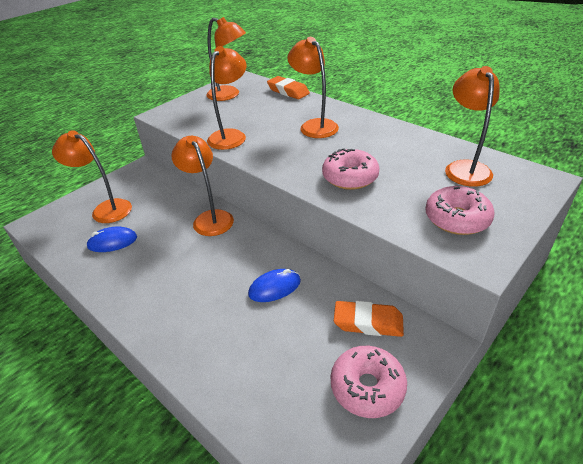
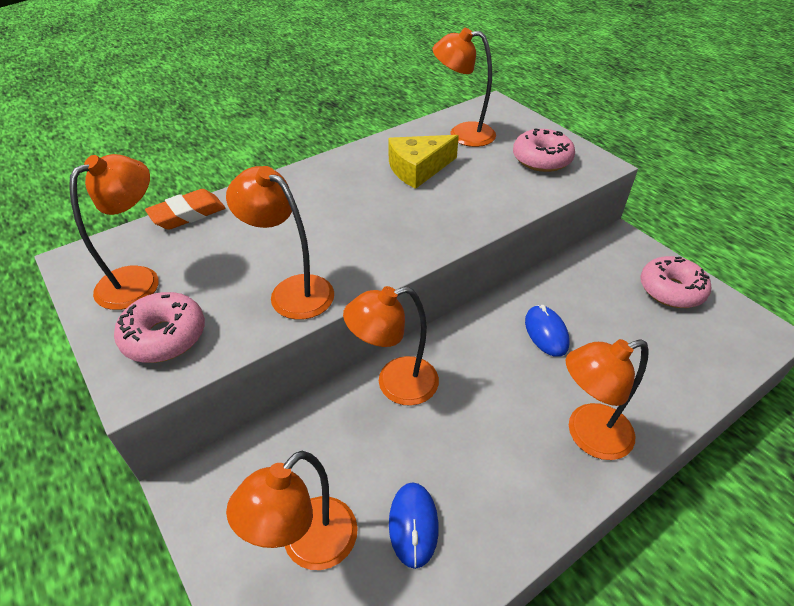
camera: 80 degrees left, 5 degrees up
orange lamp [287,37,339,138] -> orange lamp moved to [566,339,649,460]
pink donut [322,148,380,190] -> pink donut moved to [114,292,205,363]
orange eraser [334,301,404,337] -> none
none -> yellow cheese [388,135,459,189]

